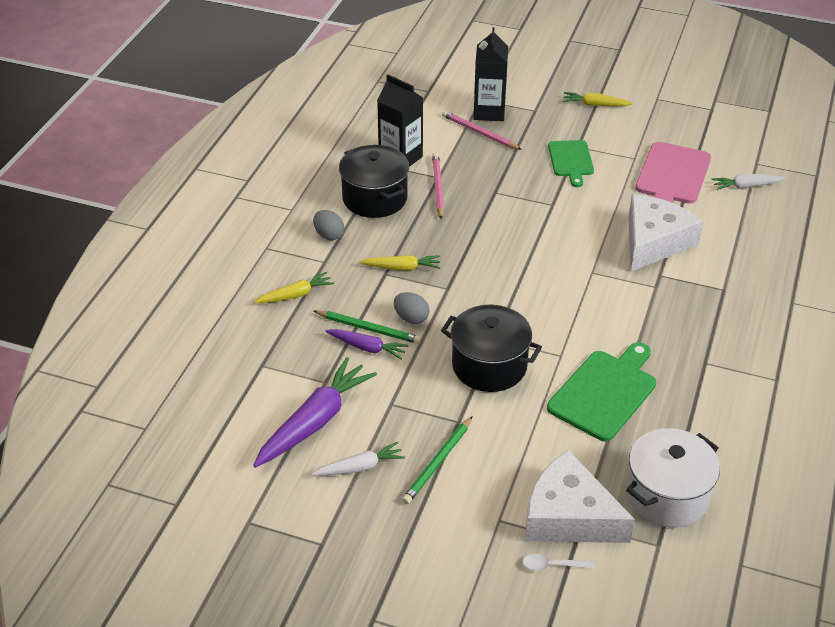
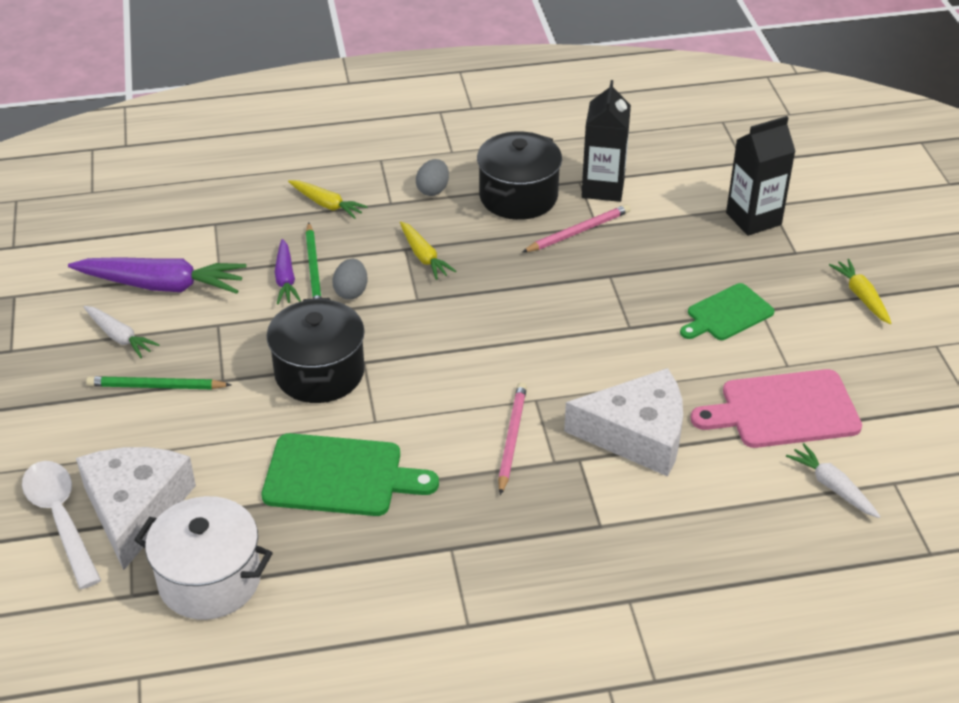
camera: 60 degrees right, 0 degrees up
pink pencil [442,111,522,150] -> pink pencil moved to [498,382,527,495]
white spoon [522,554,594,571] -> white spoon [22,461,101,589], size x2.08

